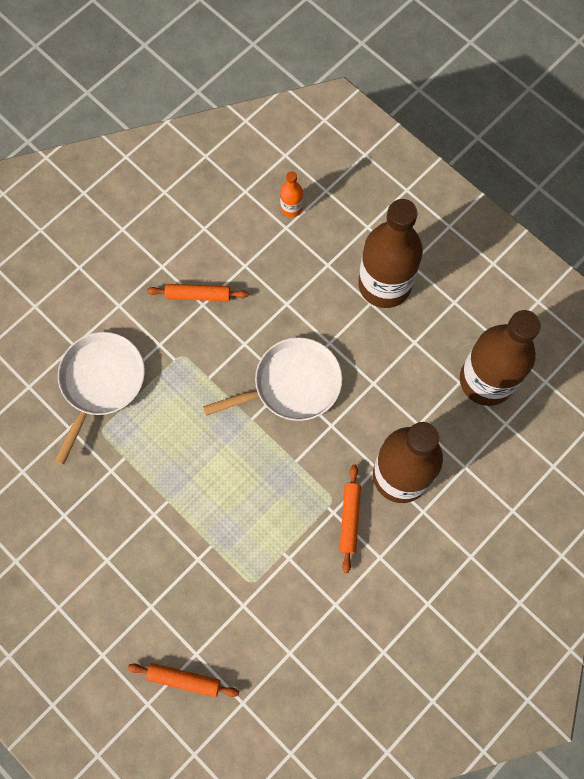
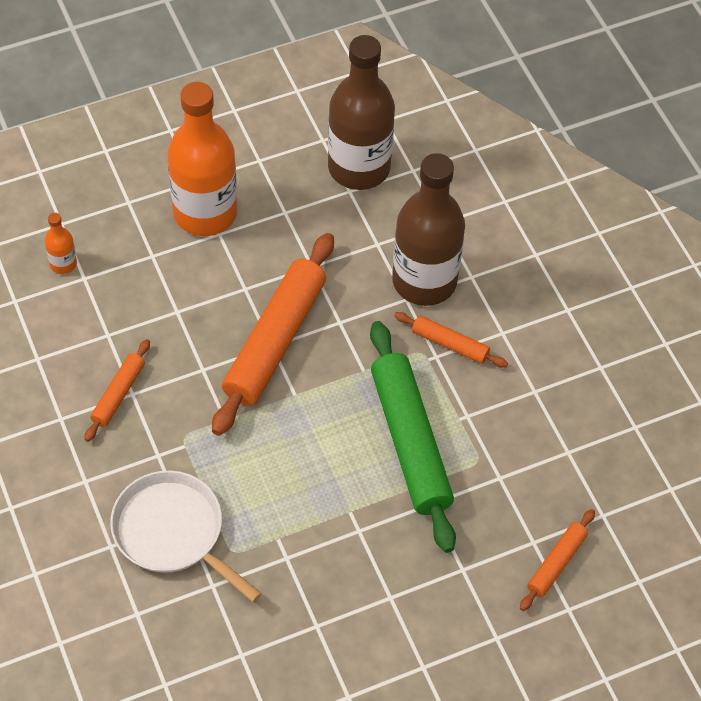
camera: 70 degrees left, 15 degrees down
white pan [203,337,342,421] -> orange rolling pin [212,233,334,436]
brown bottle [358,199,423,308] -> orange bottle [168,82,237,236]
none -> green rolling pin [370,321,456,553]

